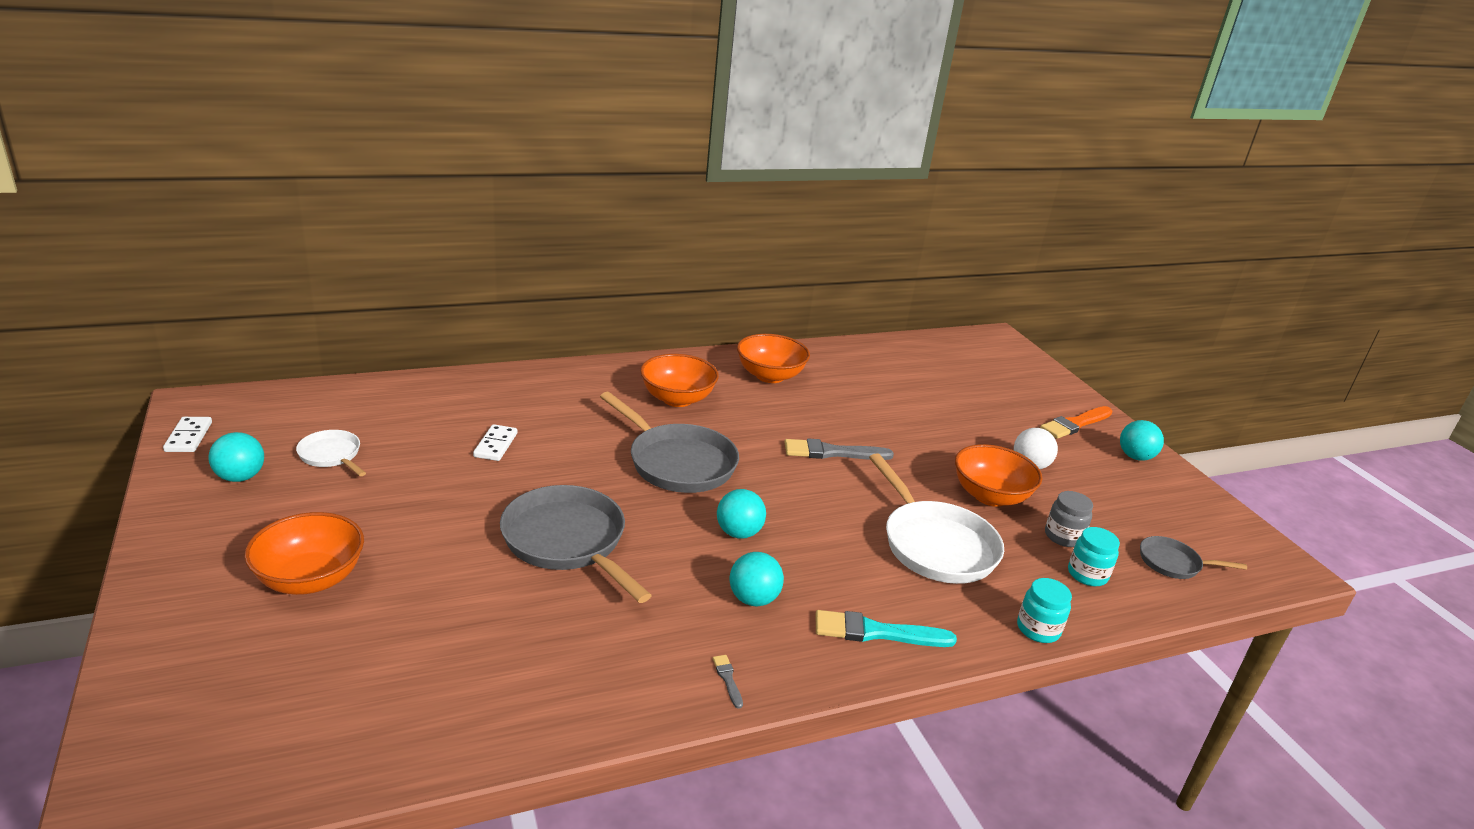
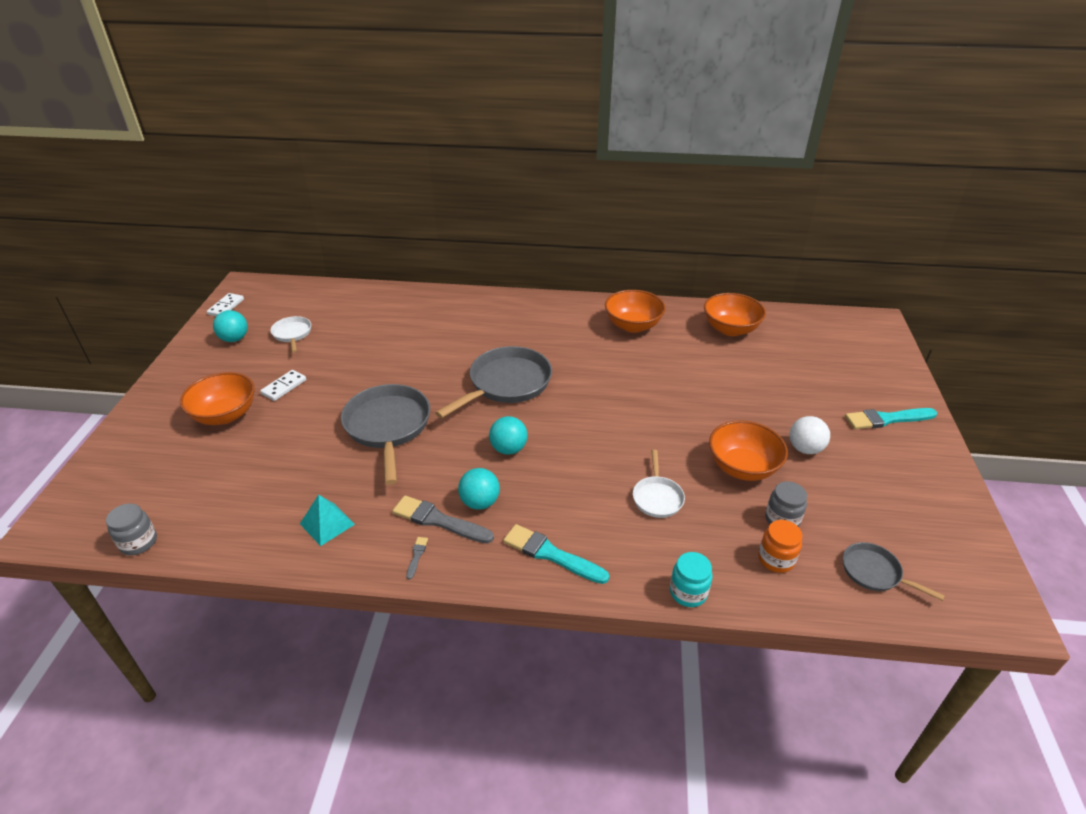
camera: 30 degrees right, 10 degrees up
white domino [473,424,517,461] -> white domino moved to [260,370,306,401]
grey pan [600,392,739,493] -> grey pan turned 120 degrees counterclockwise [435,346,552,418]
orange bowl [640,354,719,407] -> orange bowl moved to [704,293,766,336]
grey brush [784,439,894,460] -> grey brush moved to [392,495,494,544]
white pan [869,453,1004,584] -> white pan [633,450,685,518], size x0.53
orange brush [1040,406,1113,439] -> turquoise brush [845,408,937,429]
turquoise jar [1068,527,1120,586] -> orange jar [758,520,802,573]
turquoise ball [1120,420,1164,461] -> none
none -> grey jar [106,503,157,555]
none -> turquoise pyramid [300,494,355,546]

